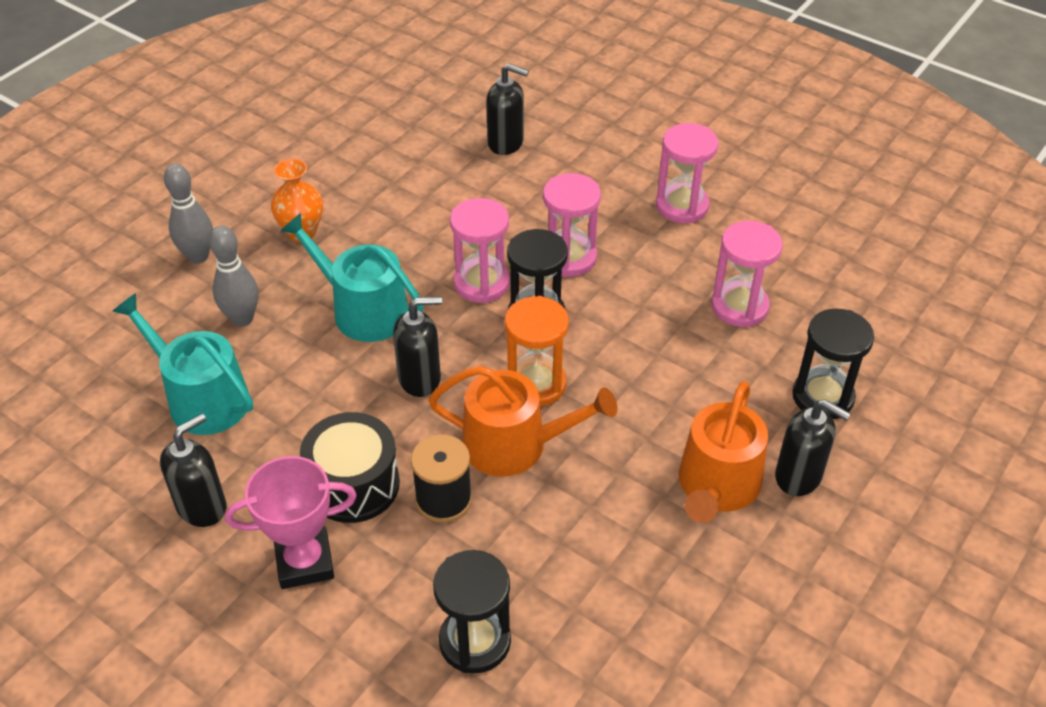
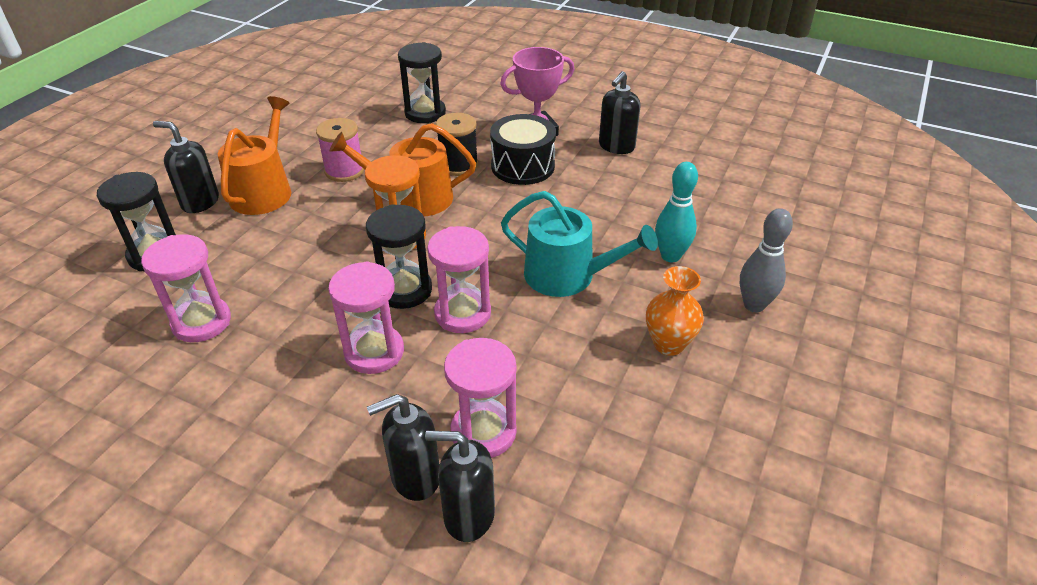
camera: 170 degrees right, 5 degrees down
turquoise watering can [113,293,253,435] -> none
grey bowling pin [209,226,259,327] -> turquoise bowling pin [655,162,698,262]
black soap dispenser [393,296,442,397] -> black soap dispenser moved to [367,394,439,501]
pink hourglass [656,123,718,223] -> pink hourglass moved to [444,338,517,458]
none -> pink spool [316,118,364,182]

